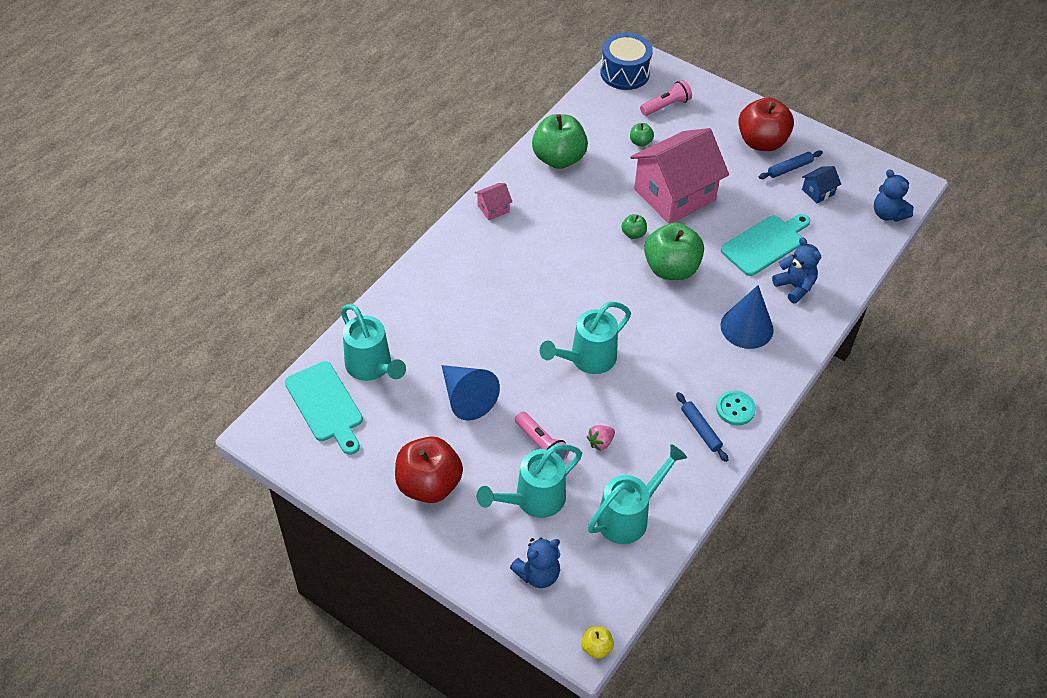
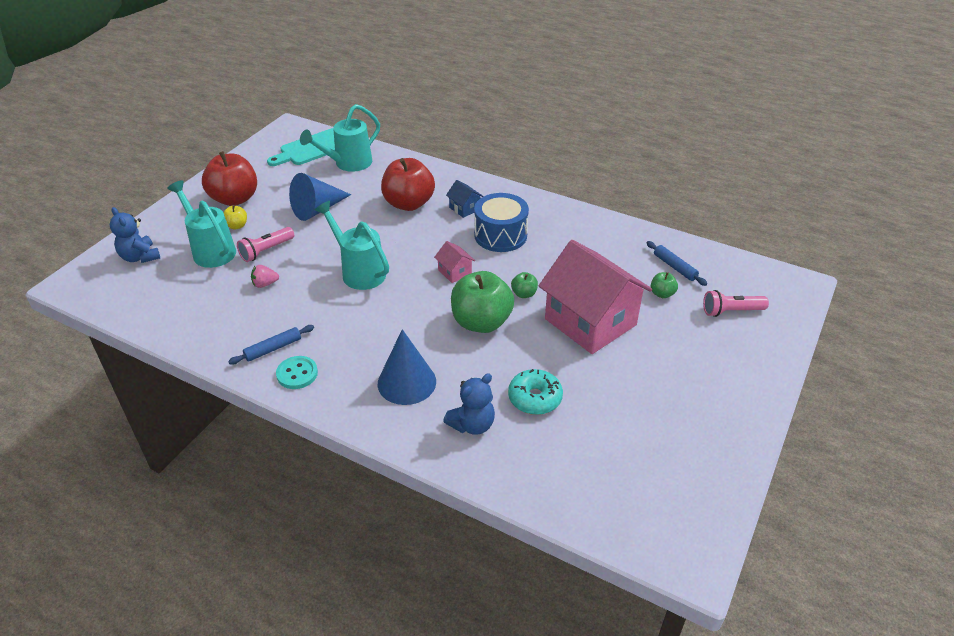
camera: 85 degrees right, 10 degrees down
pink house [475,183,512,220] -> pink house moved to [434,241,475,283]
green apple [532,114,588,169] -> none
yellow apple [581,626,614,659] -> yellow apple moved to [223,205,247,229]
pink strawberry [587,425,615,451] -> pink strawberry turned 60 degrees counterclockwise [251,265,279,288]
turquoise watering can [588,444,687,544] -> none
blue drum [600,32,653,90] -> blue drum moved to [474,193,529,252]
pink flashlight [640,80,692,116] -> pink flashlight turned 120 degrees clockwise [703,290,769,317]
turquoise cutting board [721,214,810,276] -> turquoise donut [508,369,563,415]
red apple [738,98,794,151] -> red apple moved to [381,158,435,211]
blue rolling pin [759,150,823,179] -> blue rolling pin moved to [646,241,707,286]
blue house [802,166,841,203] -> blue house moved to [446,180,484,218]
blue teddy bear [874,169,914,222] -> none

